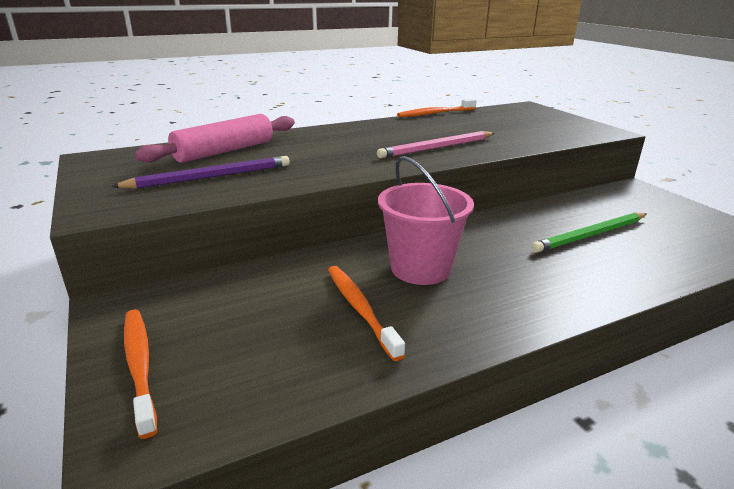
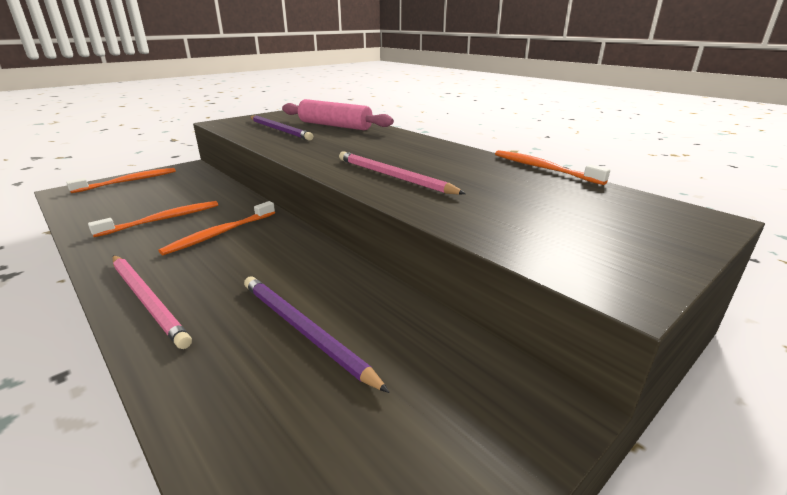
camera: 75 degrees right, 0 degrees up
pink bucket [378,156,474,285] -> orange toothbrush [158,201,275,255]
green pencil [531,213,647,253] -> purple pencil [244,276,390,393]
none -> pink pencil [112,255,192,349]

